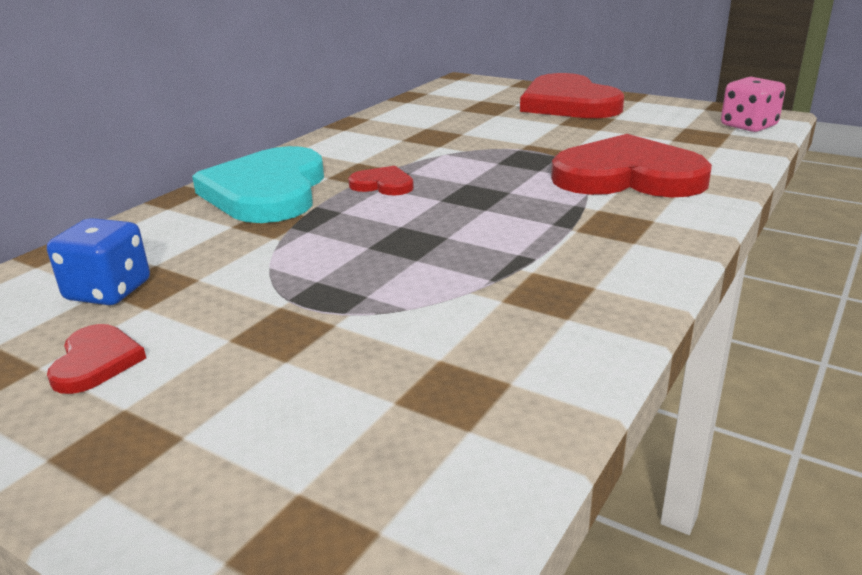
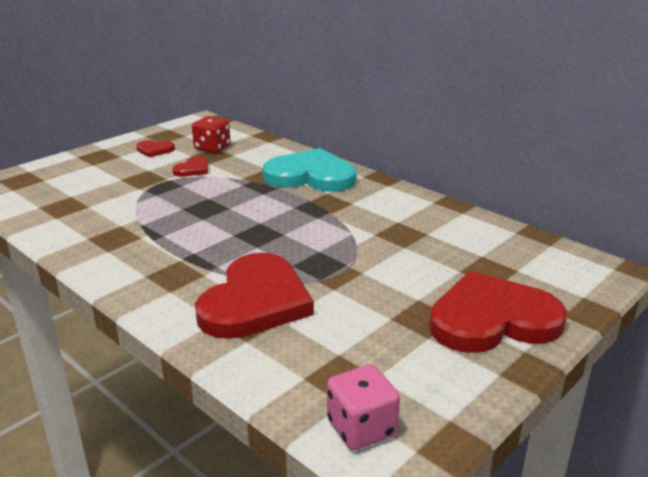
camera: 100 degrees right, 0 degrees up
blue dice [47,218,150,305] -> red dice [192,116,231,153]
red heart [348,166,414,195] -> red heart moved to [172,157,208,177]

